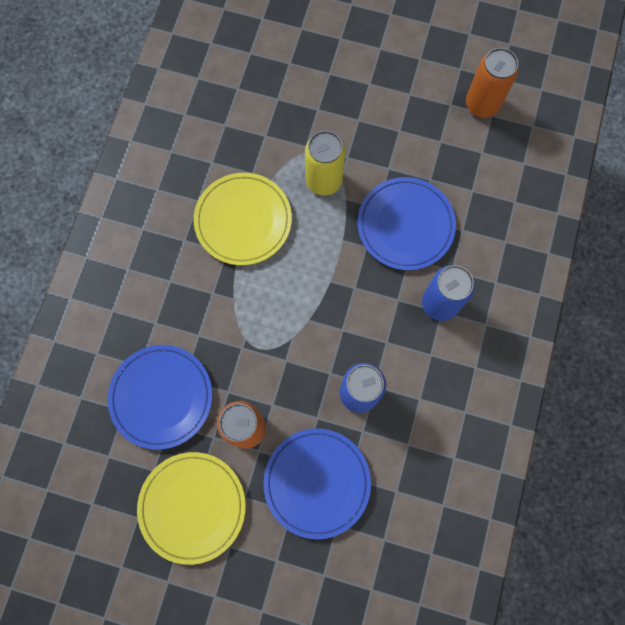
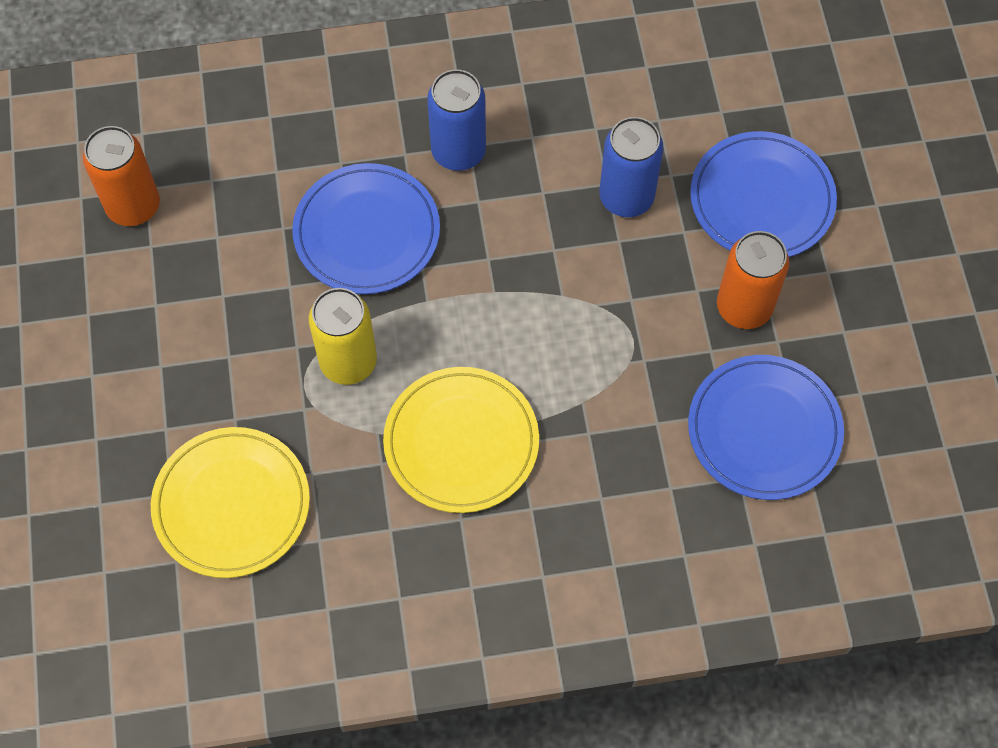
camera: 115 degrees left, 10 degrees down
yellow plate [137,452,246,565] -> yellow plate moved to [151,427,310,578]

